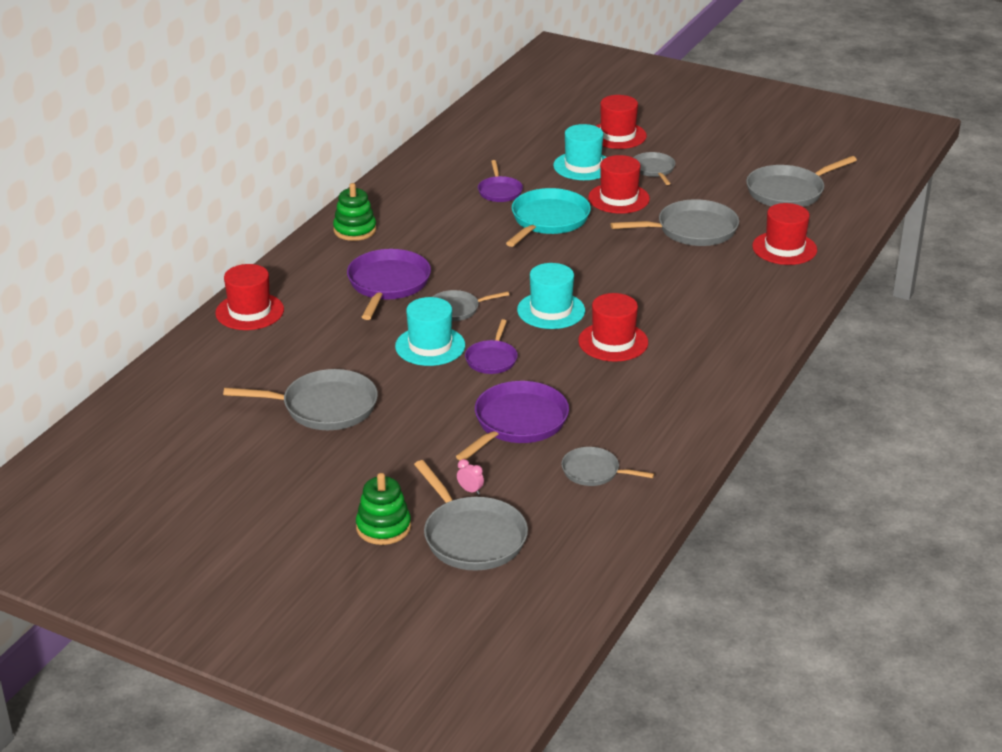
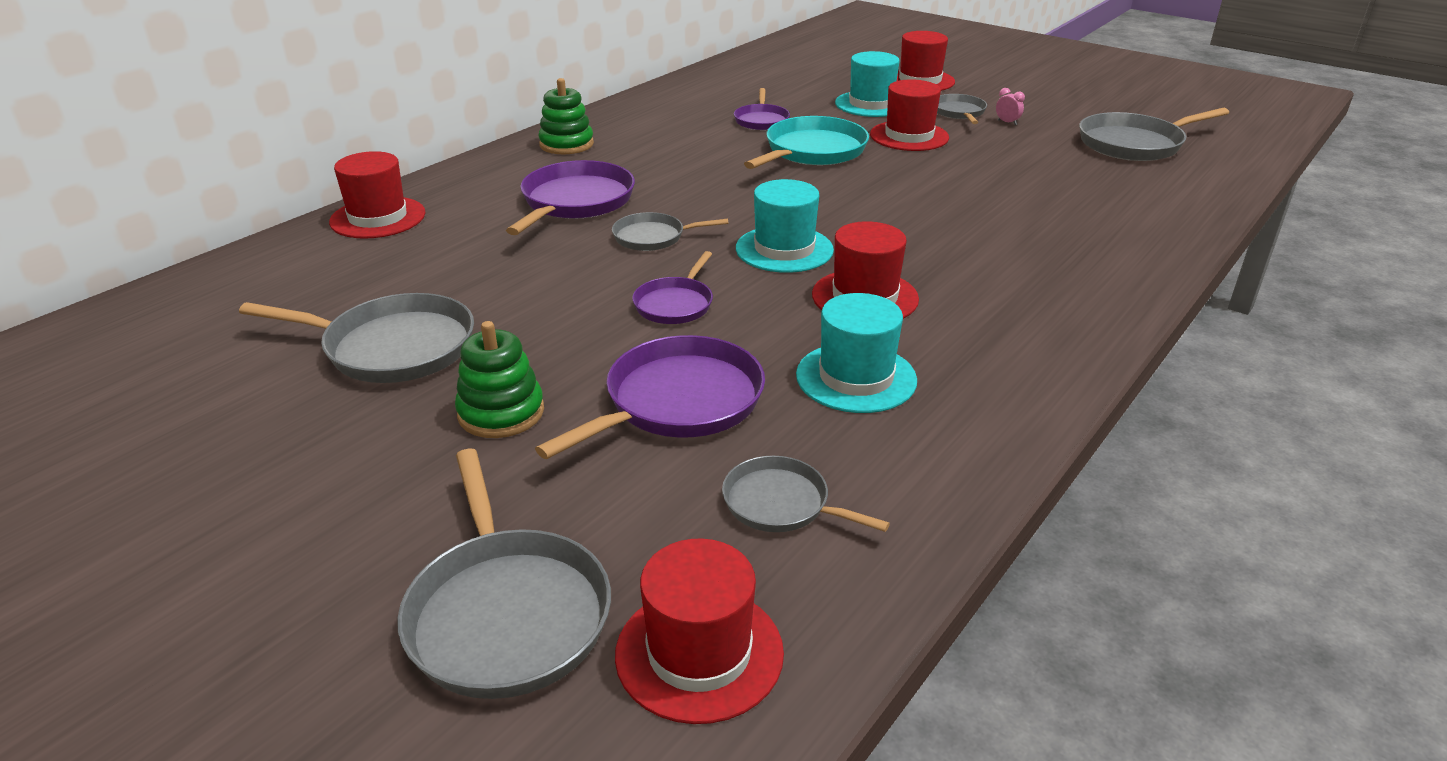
camera: 10 degrees right, 0 degrees up
green stacking toy [356,473,411,545] -> green stacking toy moved to [455,321,544,438]
turquoise hat [395,297,465,366] -> turquoise hat moved to [796,293,917,413]
pink clock [457,459,484,495] -> pink clock moved to [996,88,1025,125]
grey pan [611,199,739,246] -> none
red hat [752,203,817,265] -> red hat moved to [615,538,784,724]

